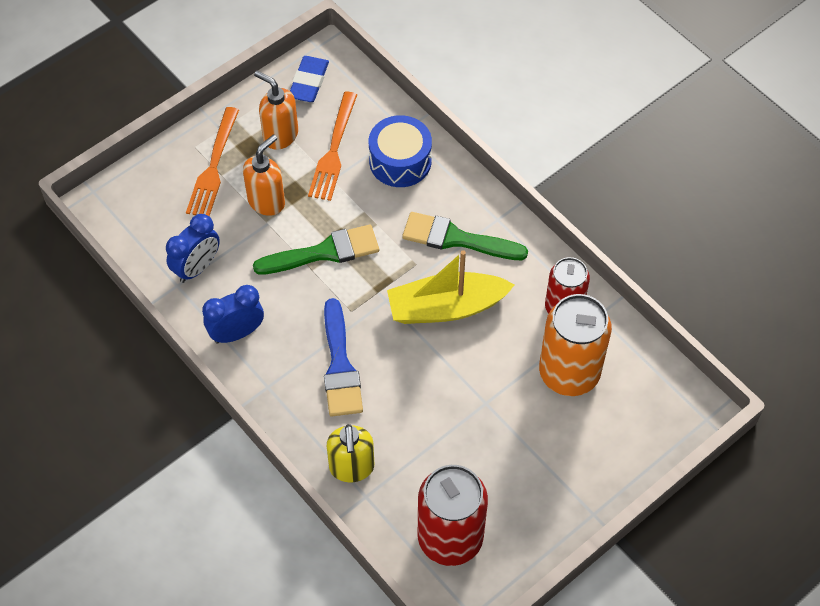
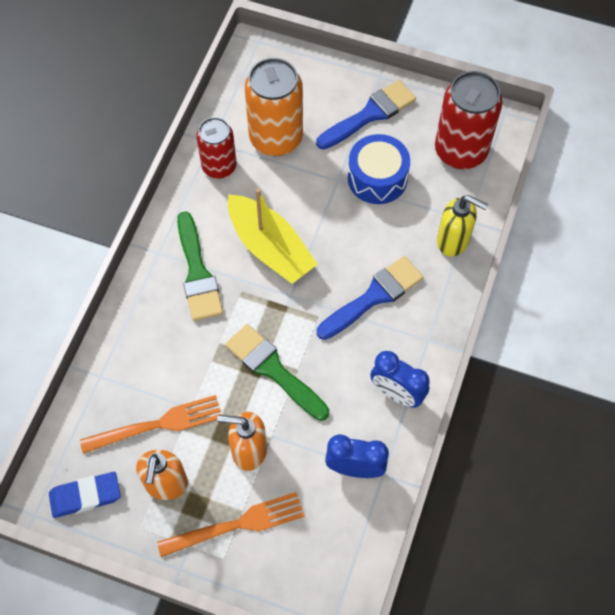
camera: 120 degrees left, 5 degrees up
yellow soap dispenser [327,424,374,482] -> yellow soap dispenser turned 60 degrees clockwise [437,195,488,256]
blue drum [369,115,432,187] -> blue drum moved to [348,134,410,204]
none -> blue brush [316,80,416,150]

